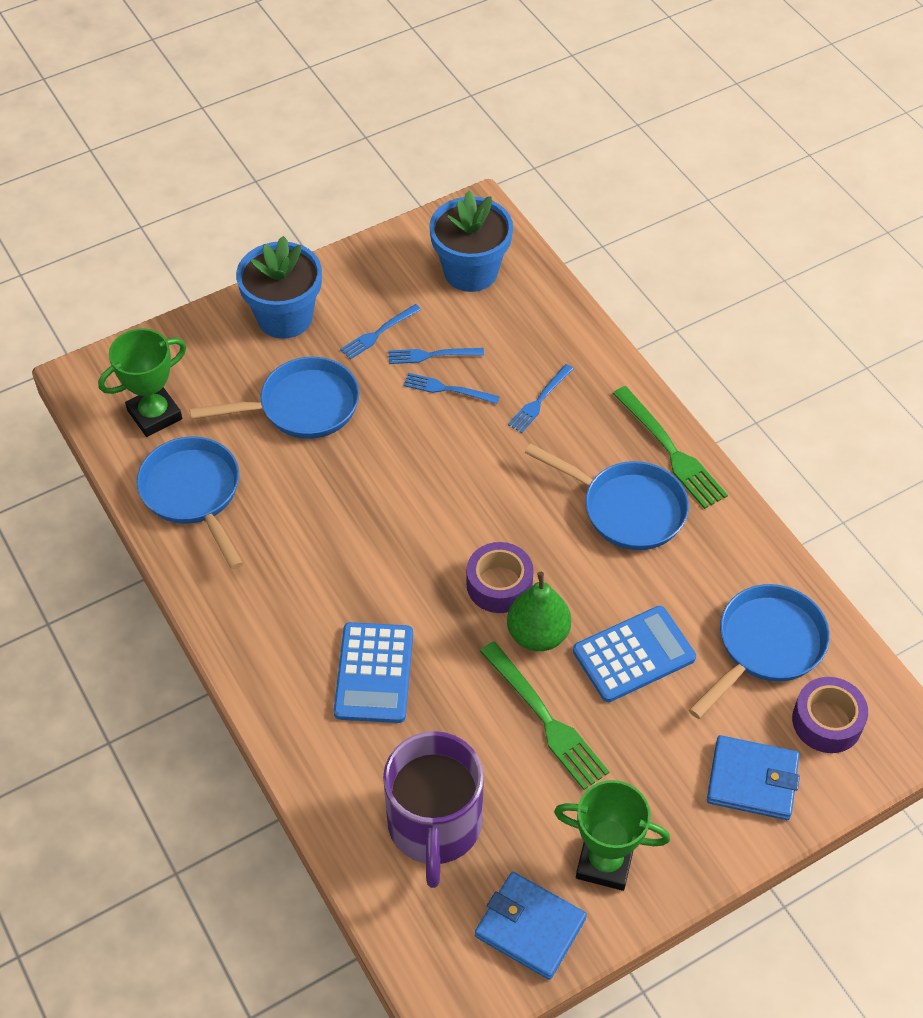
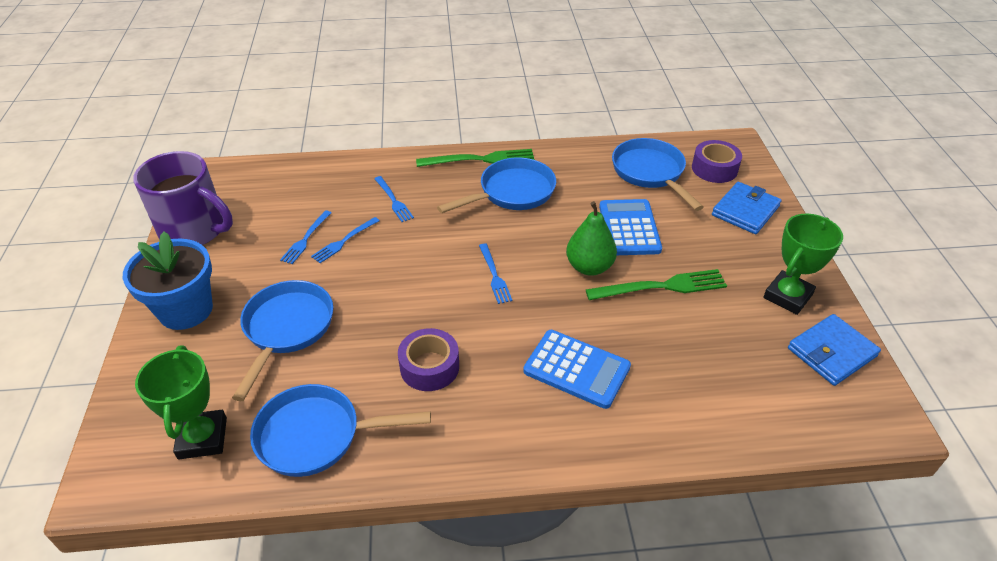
camera: 65 degrees left, 10 degrees down
blue fork [340,304,421,359] -> blue fork moved to [479,243,512,304]
purple mug [383,731,484,888] -> purple mug moved to [133,151,233,245]
blue flower pot [429,190,513,292] -> none
purple tape [467,542,534,613] -> purple tape moved to [398,328,459,391]

